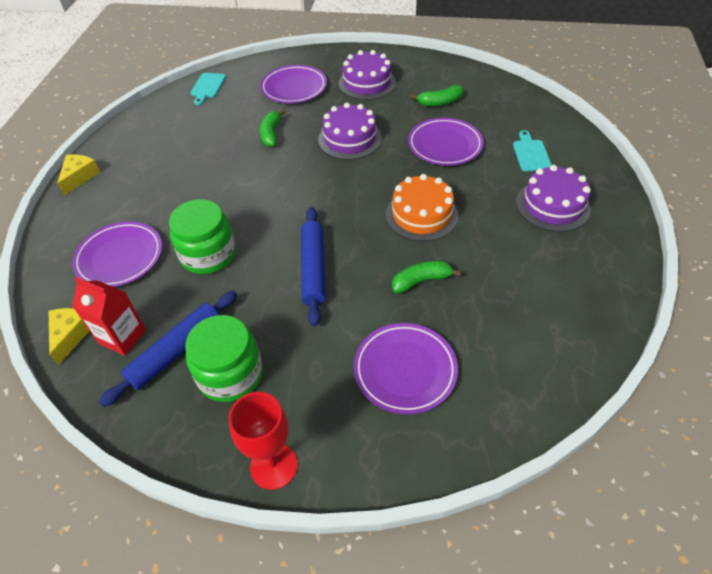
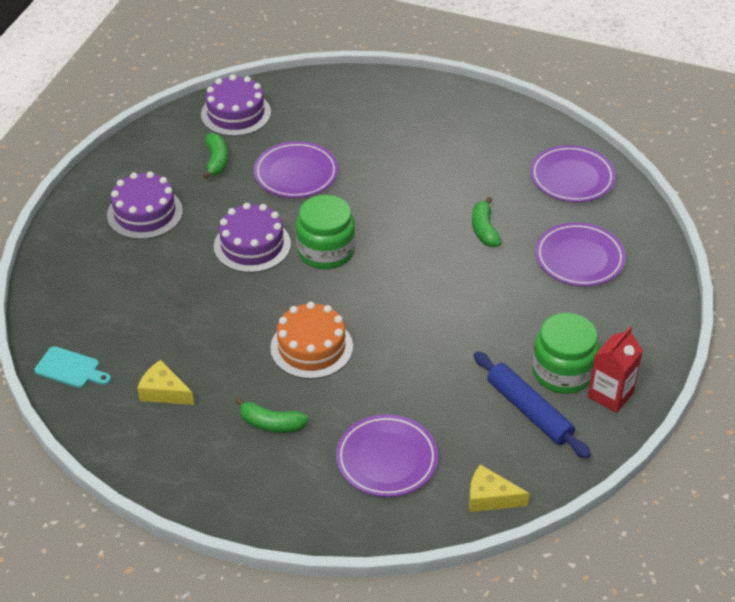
camera: 80 degrees left, 5 degrees down
yellow cheese [57,154,100,195] -> yellow cheese moved to [137,360,194,405]
red carton [72,277,146,356] -> red carton moved to [588,327,643,413]
green jar [169,199,236,274] -> green jar moved to [296,195,355,269]
red goblet [228,392,298,490] -> none
green banana [259,109,286,147] -> green banana moved to [235,397,309,433]
purple plate [260,65,327,103] -> purple plate moved to [530,145,616,202]
blue rolling pin [301,207,326,326] -> none
orange cake [386,174,458,241] -> orange cake moved to [270,302,353,379]
turquoise cutting board [513,130,552,171] -> none
purple cake [516,165,591,232] -> purple cake moved to [201,74,271,136]

